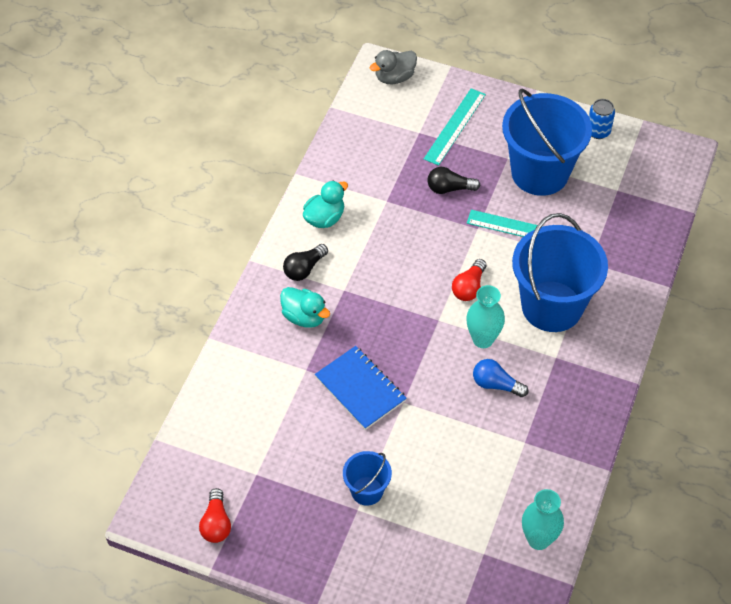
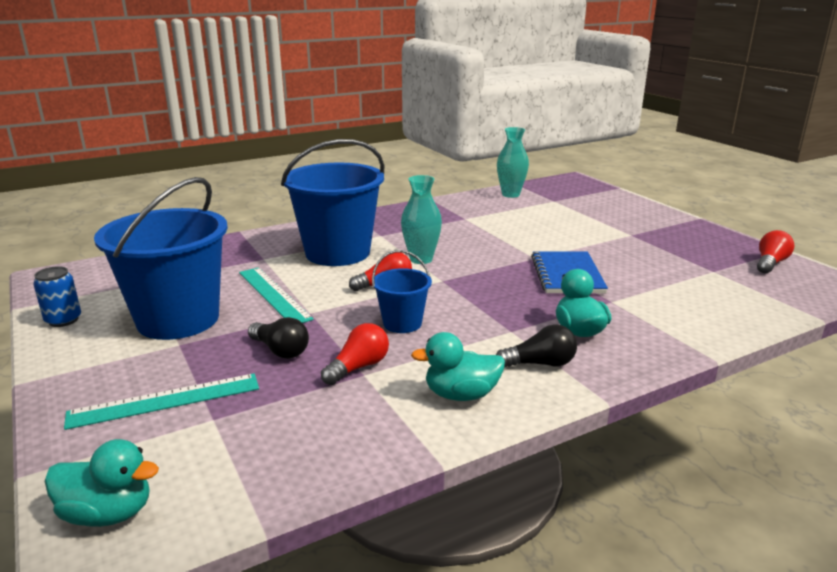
camera: 140 degrees left, 30 degrees down
blue bucket [343,451,392,506] -> blue bucket moved to [372,250,432,333]
grey duck [369,50,417,84] -> turquoise duck [45,439,159,527]
blue light bulb [473,359,528,397] -> none
none -> red light bulb [321,323,389,385]

